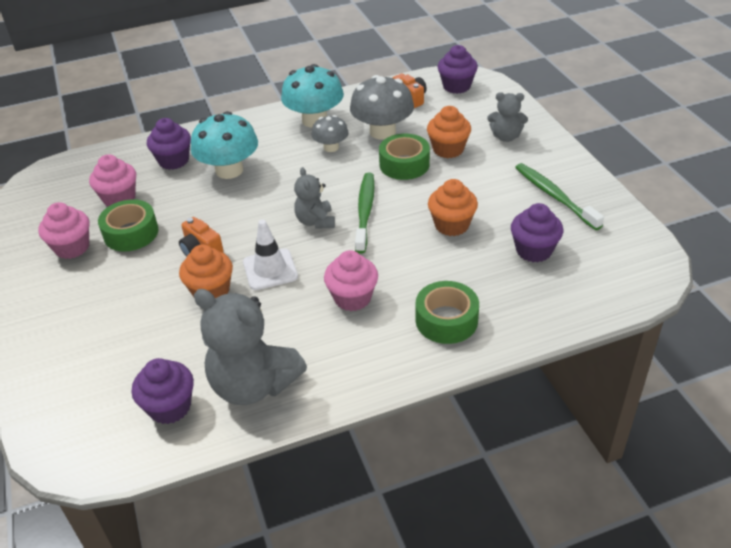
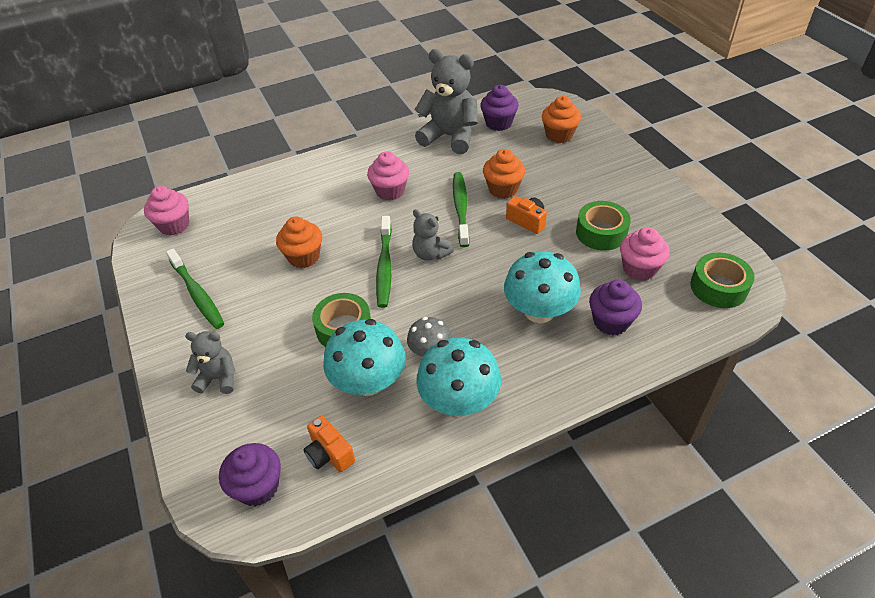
camera: 175 degrees right, 5 degrees up
pink cupcake [38,202,89,259] -> pink cupcake moved to [144,186,189,235]
white traffic cone [243,220,298,290] -> green toothbrush [453,172,470,247]
grey teddy bear [294,167,335,229] -> grey teddy bear turned 150 degrees clockwise [412,209,454,261]
grey mushroom [350,75,414,140] -> turquoise mushroom [323,319,406,396]
green tape [416,281,479,344] -> green tape moved to [690,253,755,308]
orange cupcake [427,106,471,158] -> orange cupcake moved to [542,96,581,143]
purple cupcake [511,203,563,263] -> none

